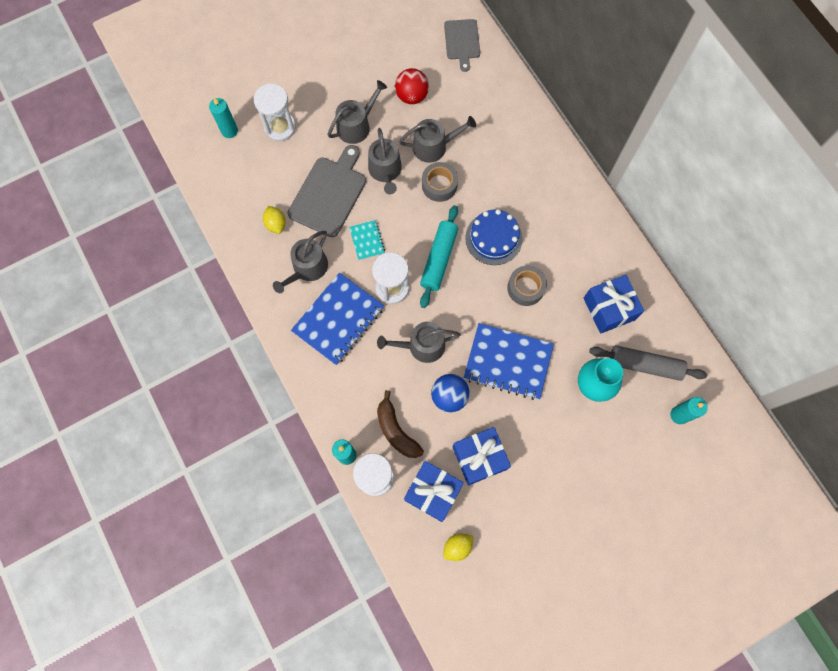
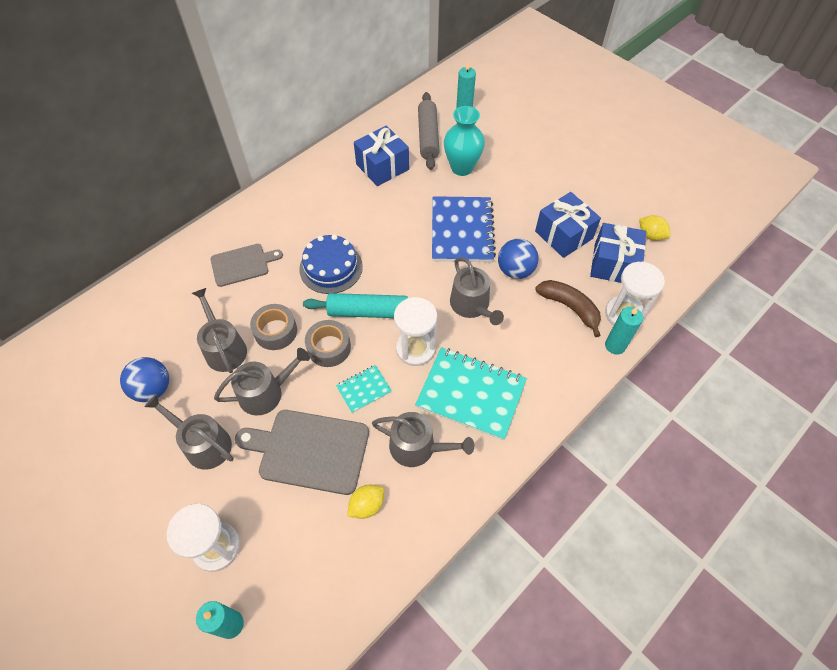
camera: 105 degrees left, 15 degrees down
blue notebook [291,273,384,365] -> turquoise notebook [415,347,527,440]
brown banana [377,390,424,458] -> brown banana turned 90 degrees counterclockwise [536,280,601,337]
red ball [395,68,429,104] -> blue ball [120,357,169,402]
grey cutting board [444,19,480,72] -> grey cutting board moved to [211,244,283,287]
grey tape [507,266,547,306] -> grey tape moved to [305,320,351,367]

